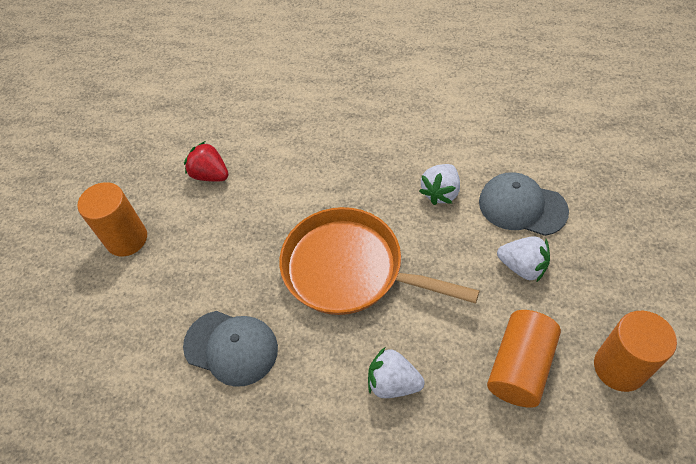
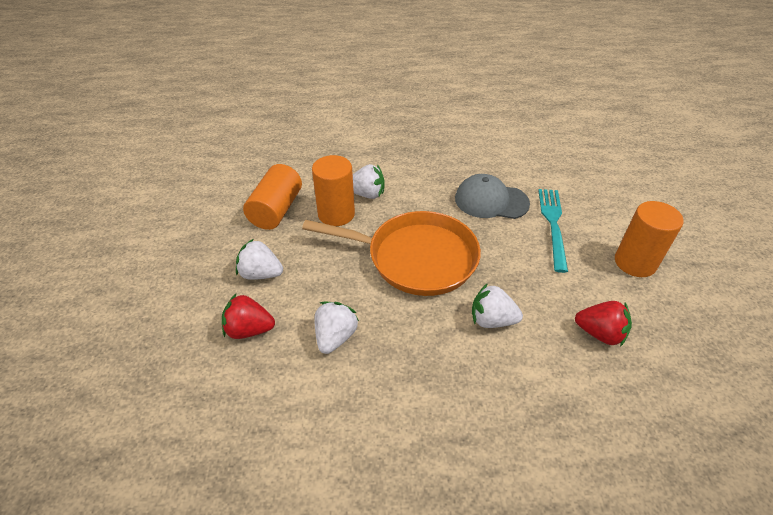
camera: 165 degrees right, 10 degrees down
grey cap [479,172,569,236] -> red strawberry [222,294,275,339]
orange cylinder [594,311,677,392] -> orange cylinder moved to [312,155,355,226]
none -> white strawberry [472,283,523,328]
none -> turquoise fork [538,189,568,273]

